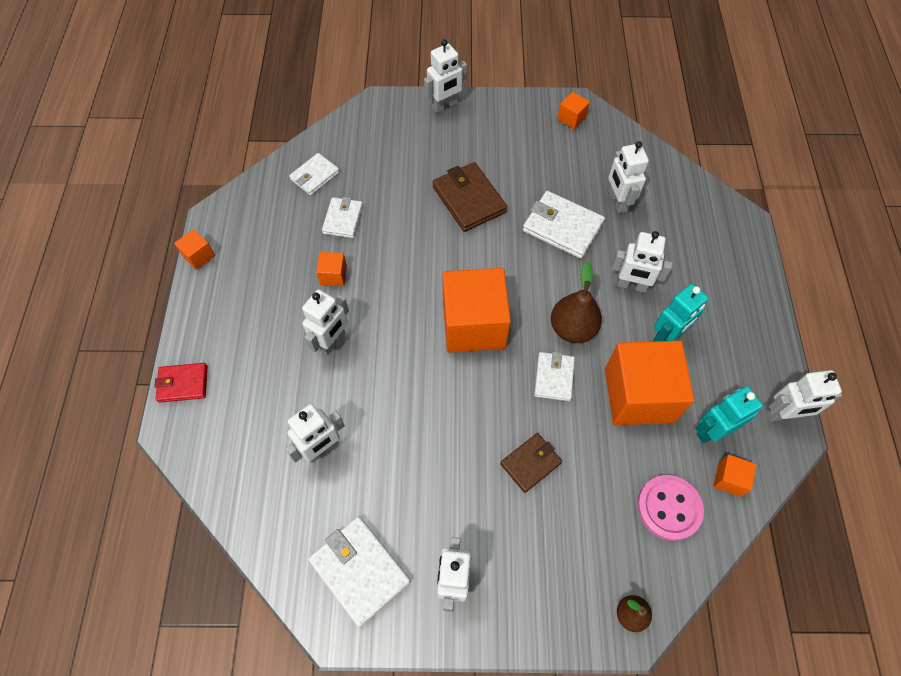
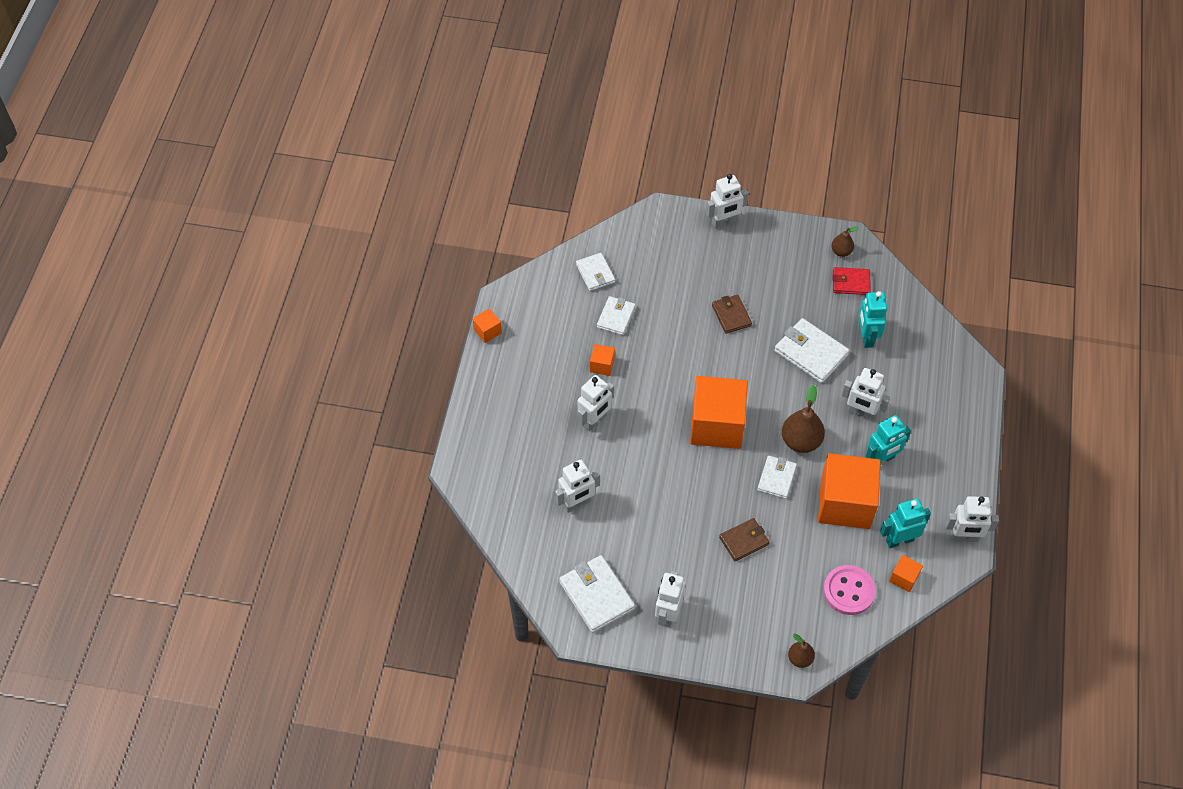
camera: 10 degrees right, 5 degrees down
red wallet [154,363,208,403] -> red wallet moved to [833,267,871,295]
white wallet [289,153,340,195] -> white wallet turned 75 degrees counterclockwise [576,253,615,291]
brown wallet [433,162,507,232] -> brown wallet [712,295,752,334], size x0.63
orange cube [557,92,590,129] -> brown pear [831,227,859,257]
white robot [609,141,649,213] -> turquoise robot [859,291,887,348]

